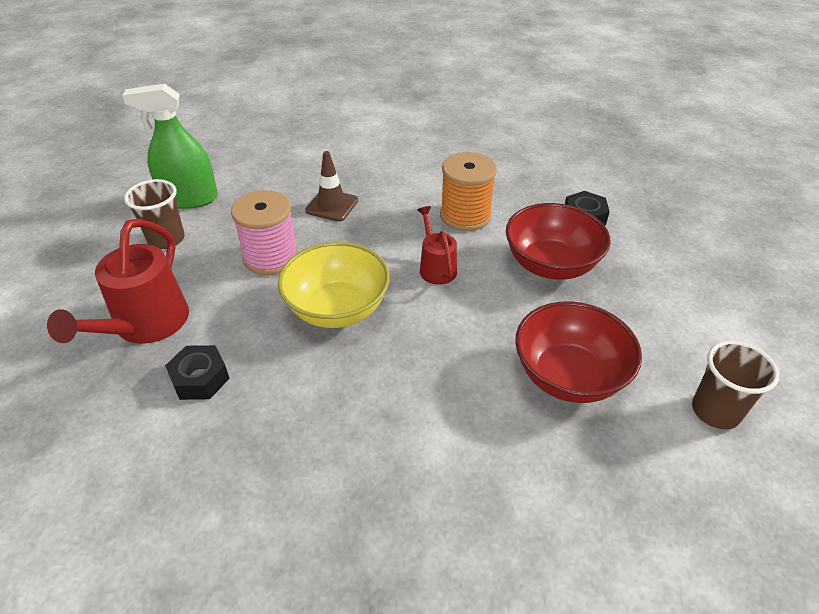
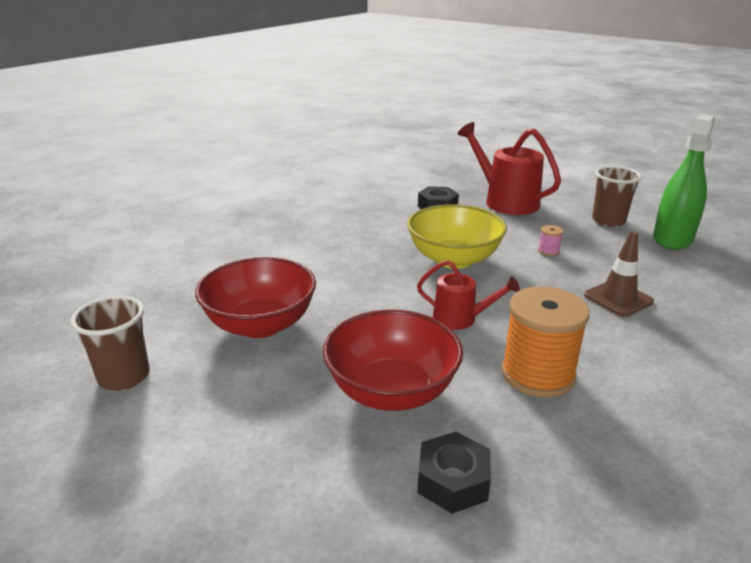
camera: 125 degrees right, 15 degrees down
pink spool [231,190,298,275] -> pink spool [538,225,564,256], size x0.41

